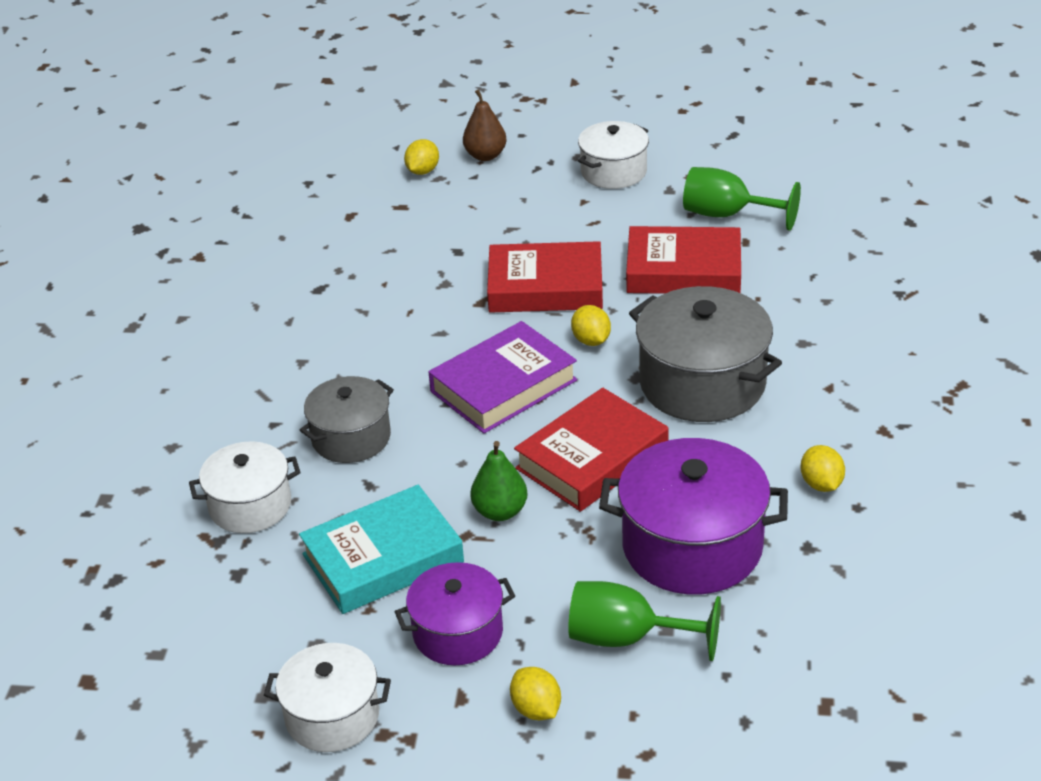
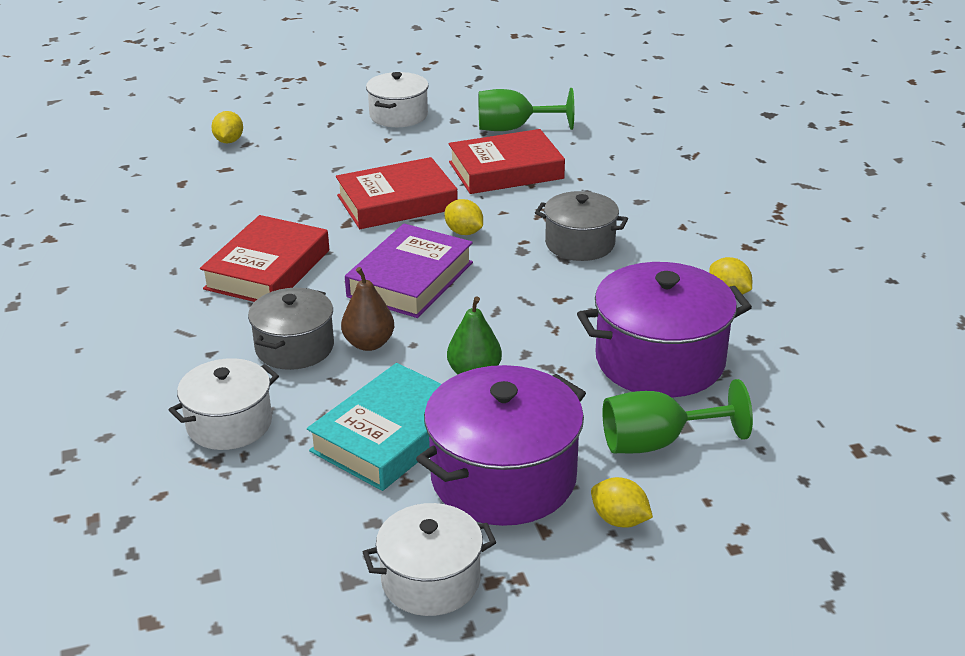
camera: 25 degrees left, 5 degrees down
purple pot [395,562,515,665] -> purple pot [416,365,586,526], size x1.62
brown pear [463,89,507,161] -> brown pear moved to [341,267,394,351]
red book [514,387,669,512] -> red book moved to [200,215,329,302]
grey pot [629,286,782,422] -> grey pot [535,191,628,261], size x0.62

